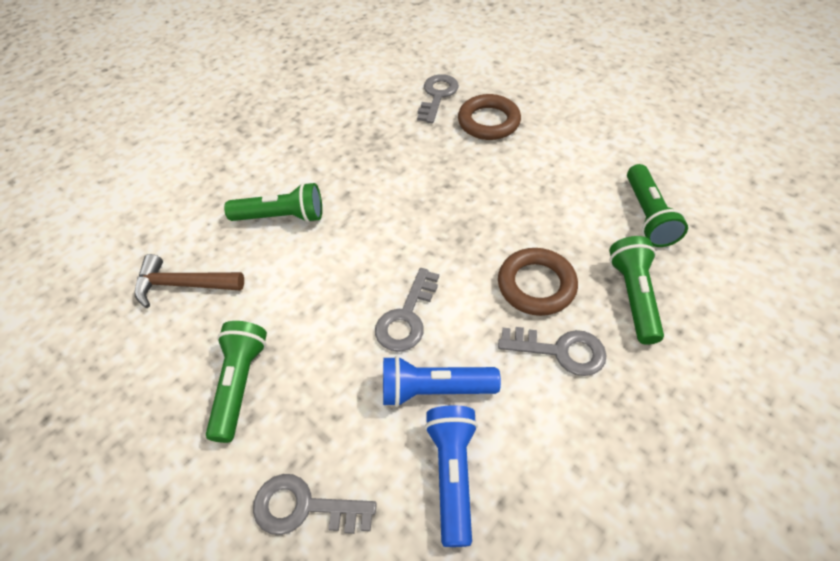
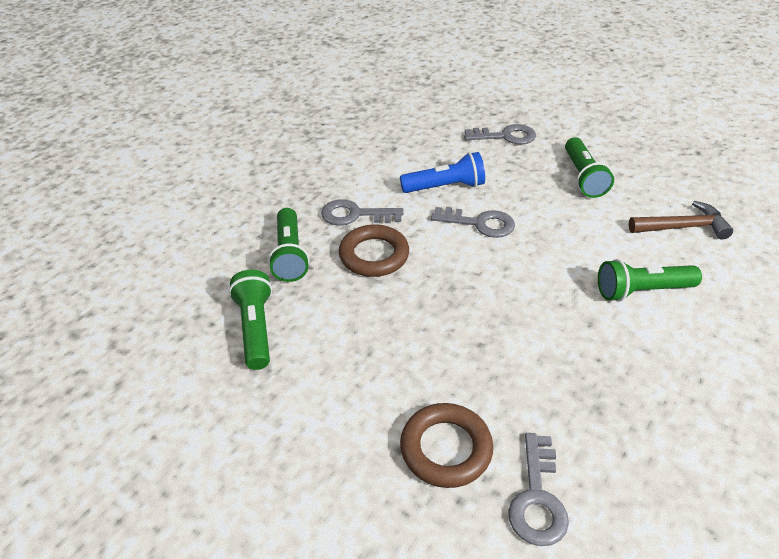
camera: 170 degrees right, 10 degrees down
grey key [375,268,439,352] -> grey key turned 90 degrees clockwise [431,207,515,238]
blue flashlight [425,405,478,547] -> none

